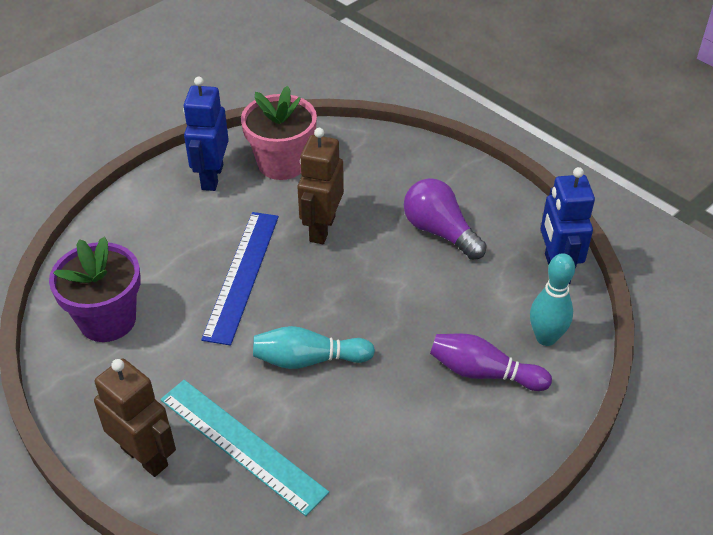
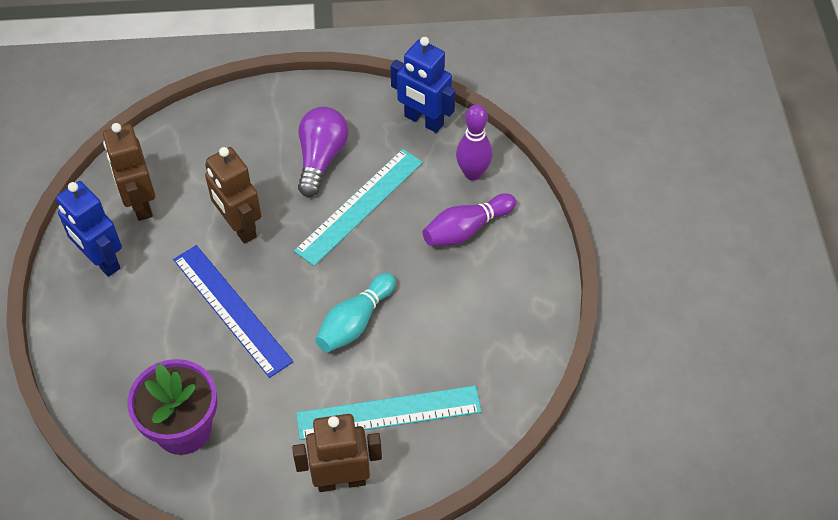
camera: 50 degrees left, 10 degrees up
pink flower pot [241,86,317,180] -> brown robot [103,123,155,221]
purple light bulb [404,178,487,260] -> purple light bulb turned 105 degrees clockwise [298,107,349,197]
turquoise bowling pin [530,253,575,346] -> purple bowling pin [456,104,492,181]
none -> turquoise ruler [294,149,423,266]

